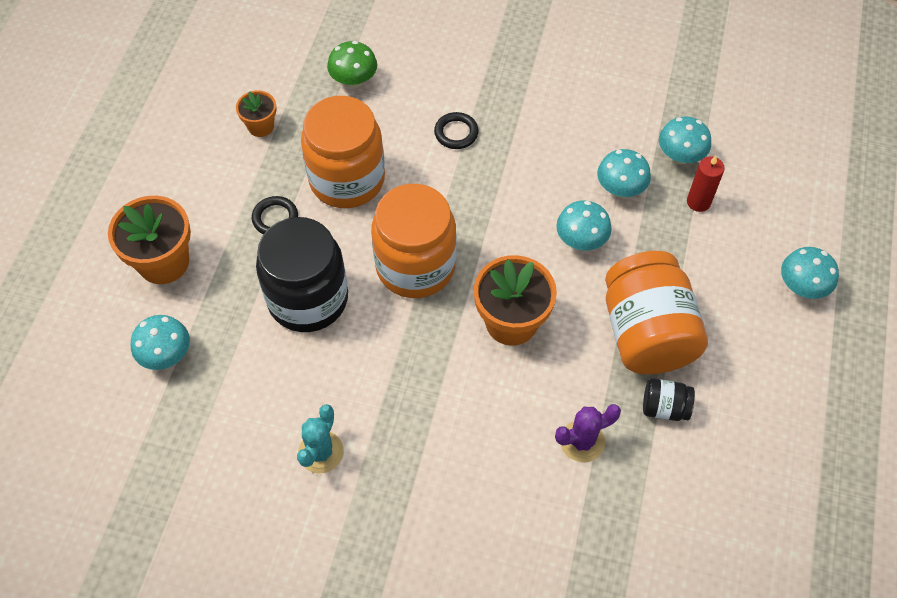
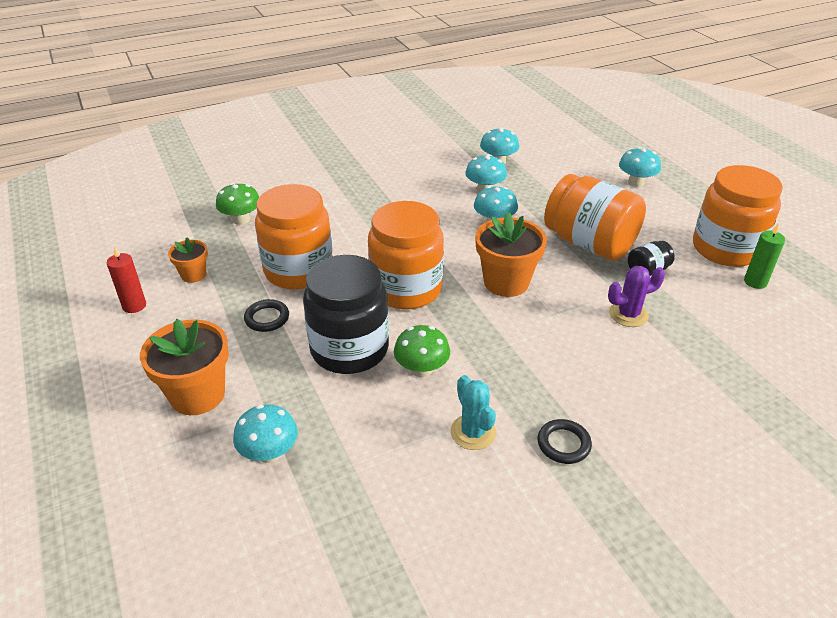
camera: 40 degrees left, 20 degrees down
black ring [434,112,479,149] -> black ring moved to [537,419,592,464]
purple cactus [555,404,621,462] -> purple cactus turned 45 degrees clockwise [608,266,665,327]
red candle [687,156,725,212] -> red candle moved to [107,246,146,313]
none -> green mushroom [394,325,450,378]
none -> orange jar [693,165,783,267]
none -> green candle [744,223,785,289]

